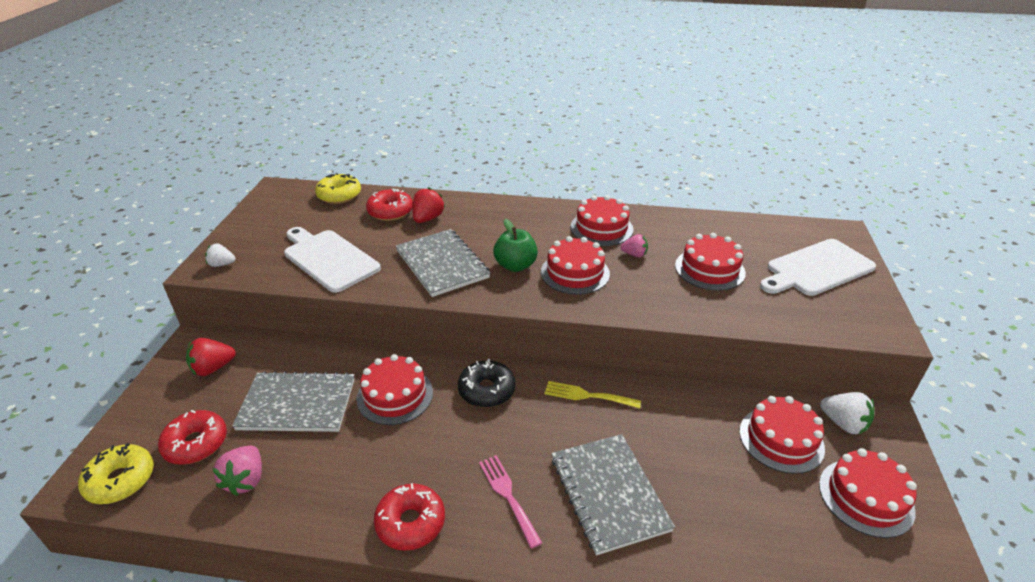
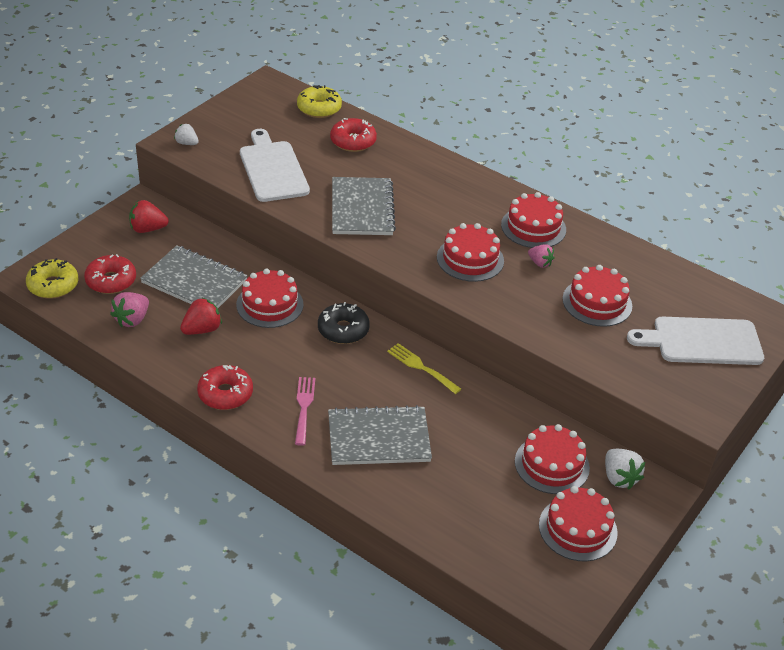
camera: 25 degrees right, 5 degrees up
red strawberry [412,187,445,223] -> red strawberry moved to [180,297,222,335]
green apple [493,219,538,272] -> none
grey notebook [552,434,675,555] -> grey notebook turned 75 degrees clockwise [328,405,432,465]

